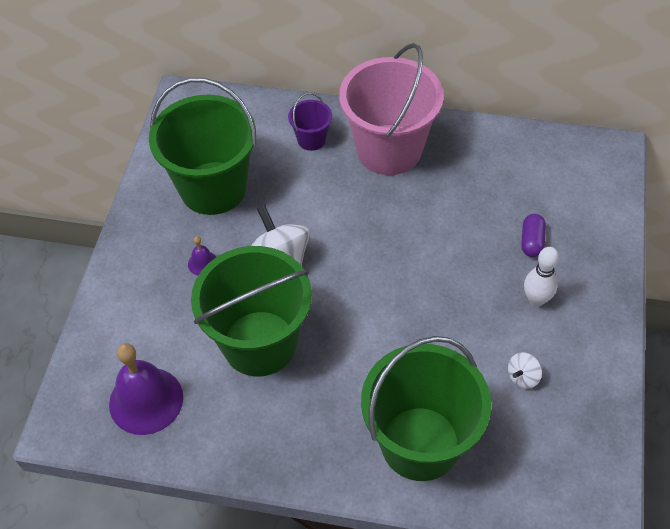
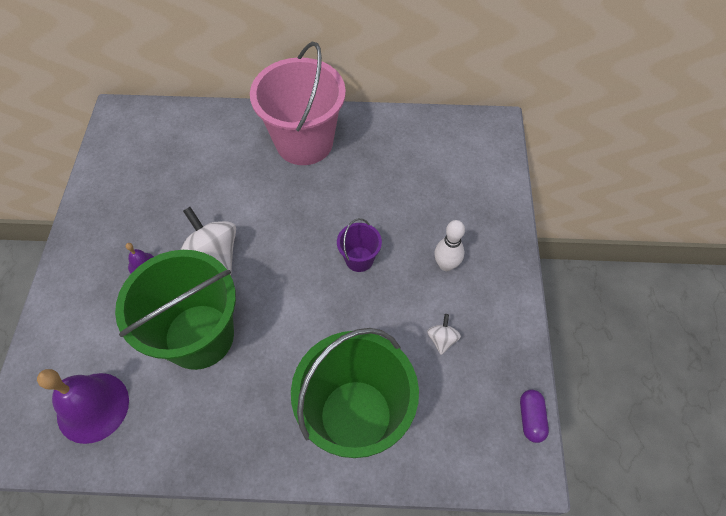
camera: 10 degrees left, 5 degrees up
green bucket [149,78,256,215] -> none
purple bucket [288,93,332,151] -> purple bucket moved to [337,218,382,272]
white spinning top [508,352,542,389] -> white spinning top turned 150 degrees clockwise [427,314,461,355]
purple capsule [521,214,546,257] -> purple capsule moved to [520,390,549,443]

